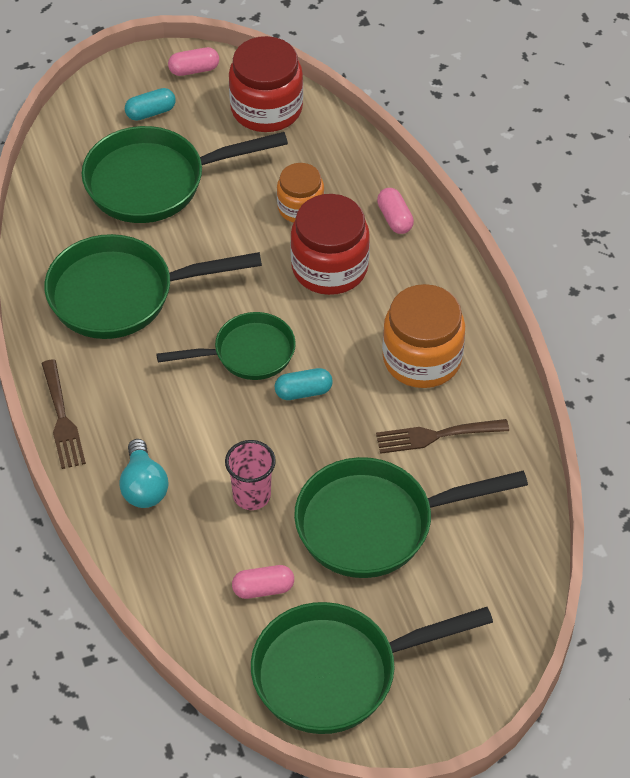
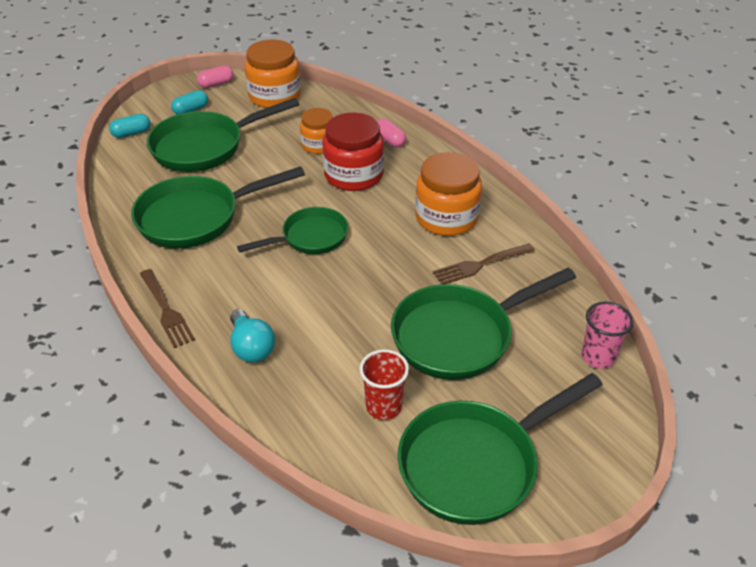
camera: 15 degrees left, 10 degrees down
pink cup [225,440,276,510] -> pink cup moved to [582,302,634,369]
red jar [229,36,303,132] -> orange jar [245,39,301,108]
pink capsule [232,565,294,599] -> red cup [359,349,409,420]
turquoise capsule [275,368,333,400] -> turquoise capsule moved to [109,114,150,138]

